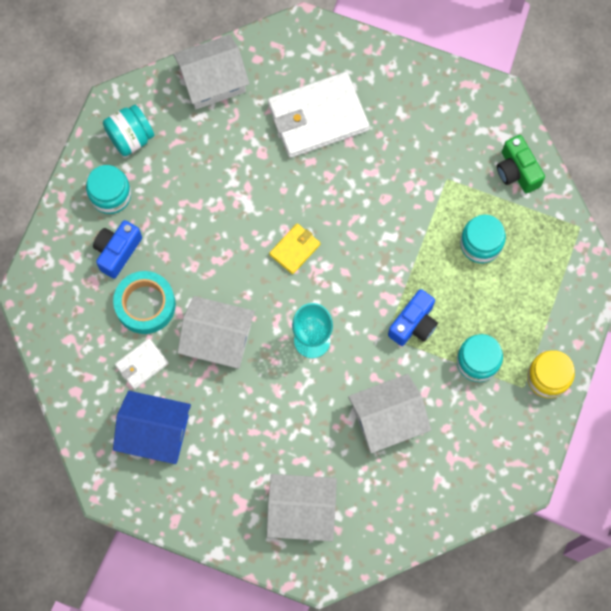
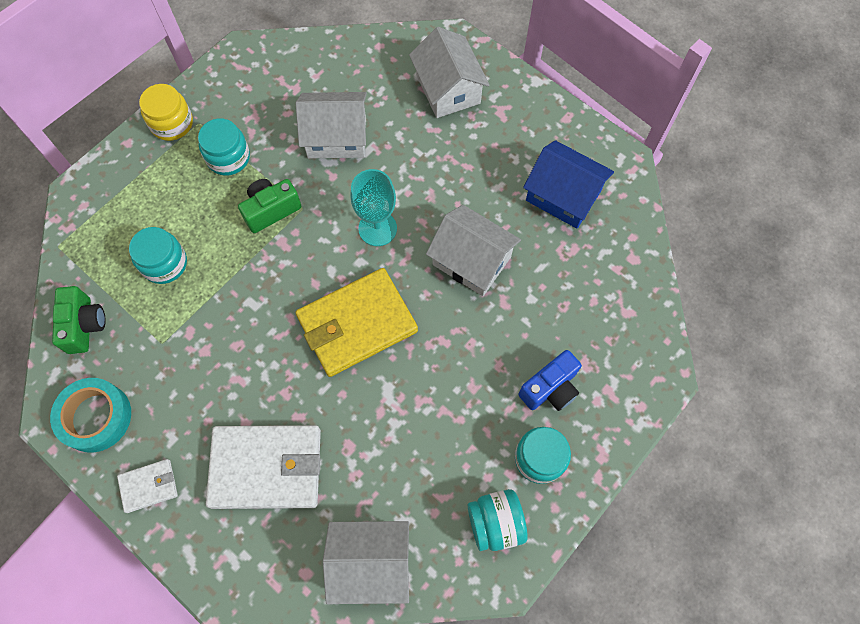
camera: 160 degrees left, 5 degrees down
turquoise tape [113,271,176,334] -> turquoise tape moved to [50,378,131,453]
white wallet [115,338,169,389] -> white wallet moved to [117,459,178,513]
white house [267,474,337,541] -> white house turned 45 degrees clockwise [409,27,490,118]
yellow wallet [269,223,320,274] -> yellow wallet [295,268,418,377], size x2.06
blue camera [388,289,438,346] -> green camera [238,179,301,233]

